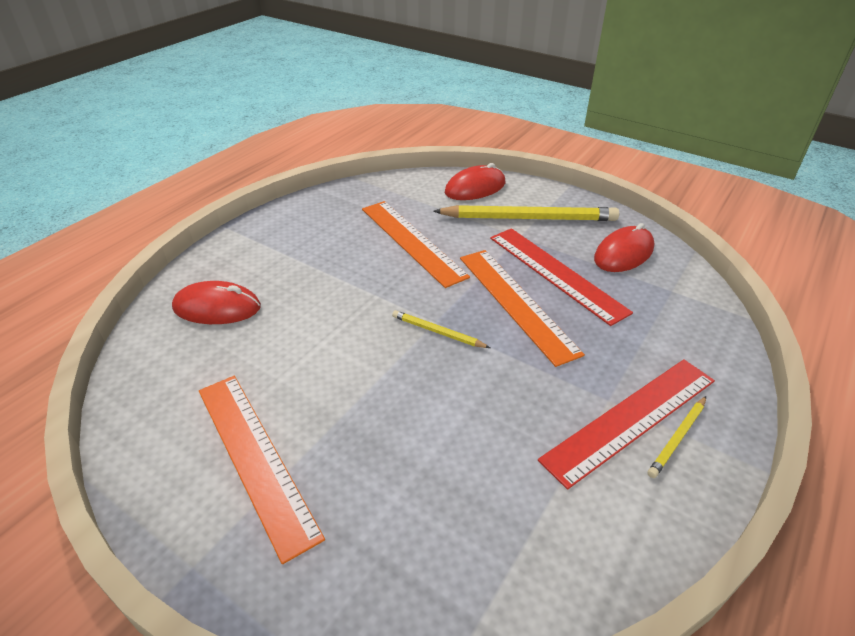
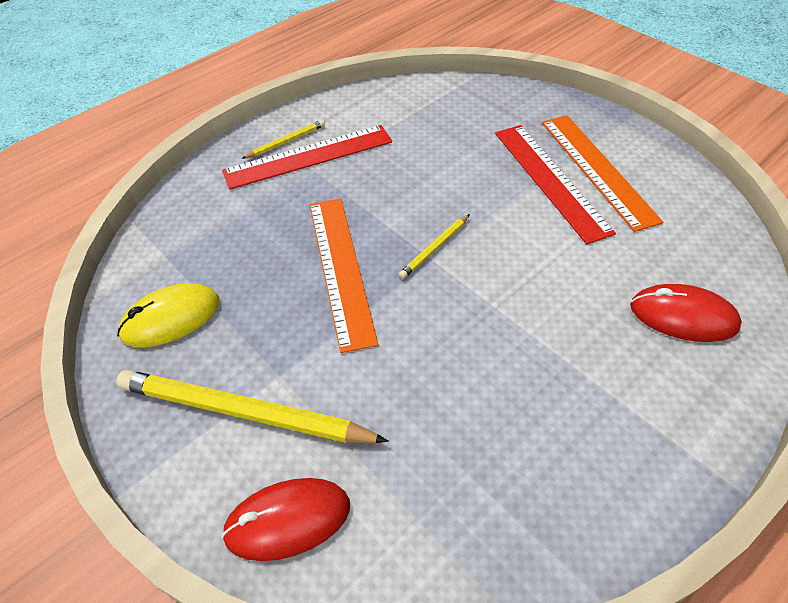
camera: 165 degrees left, 10 degrees up
orange ruler [362,201,470,288] -> none
yellow pencil [392,310,490,348] -> yellow pencil turned 90 degrees clockwise [398,214,470,279]
red ruler [490,228,633,326] -> red ruler moved to [495,125,616,244]
red mouse [594,223,654,272] -> yellow mouse [117,283,220,347]

